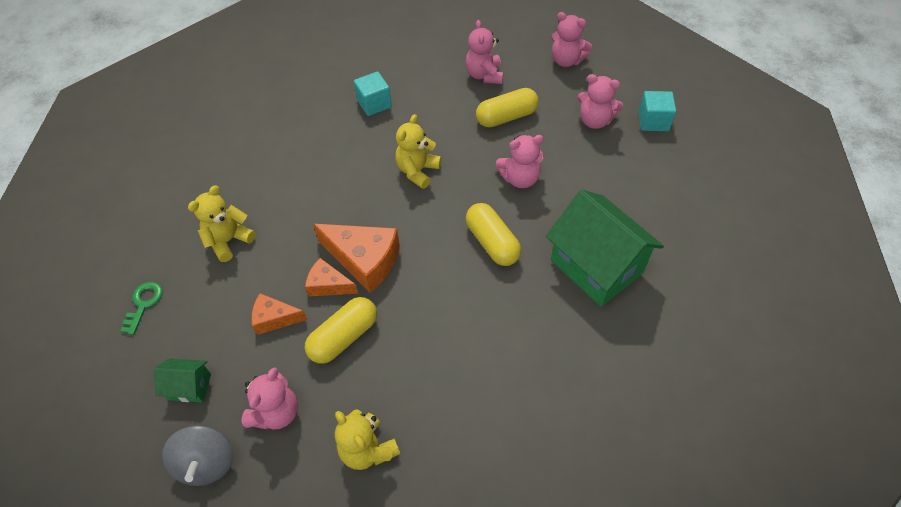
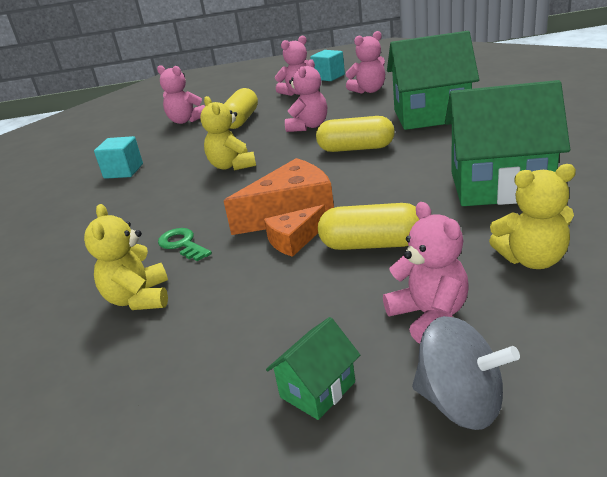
camera: 50 degrees left, 25 degrees down
green key [121,282,163,335] -> green key moved to [158,228,212,261]
orange cheese [251,293,308,335] -> none
yellow capsule [305,297,377,364] -> yellow capsule turned 75 degrees counterclockwise [318,203,420,250]
pink teddy bear [551,12,592,67] -> pink teddy bear moved to [346,31,385,94]
none -> green house [445,80,570,206]

